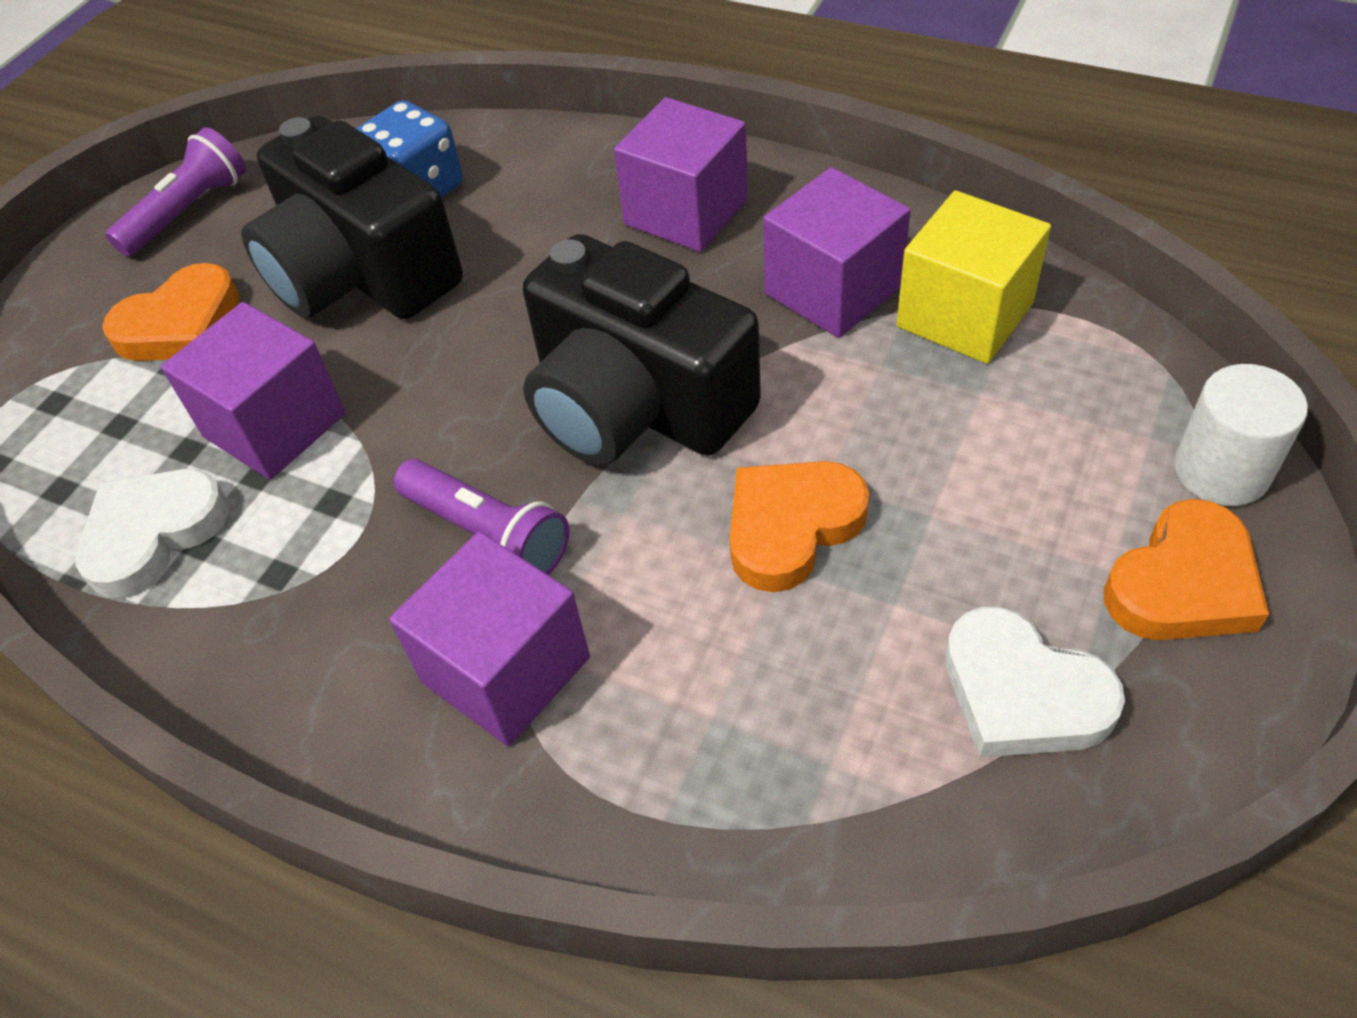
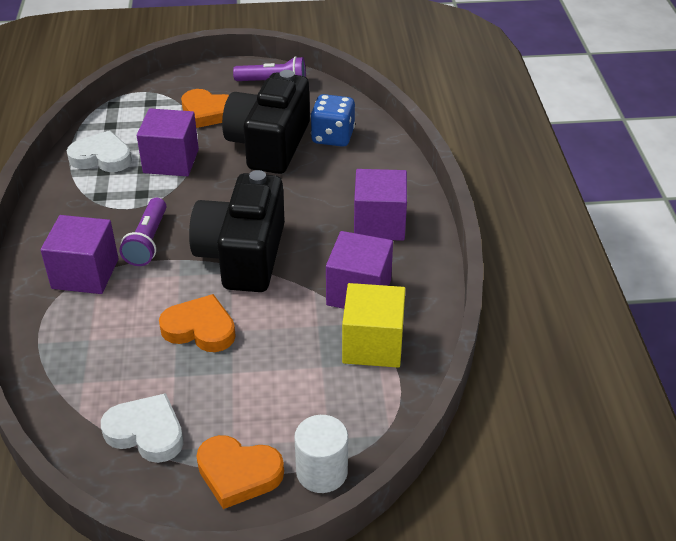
camera: 55 degrees right, 10 degrees down
white heart [945,607,1125,757] -> white heart turned 105 degrees clockwise [101,393,183,463]

